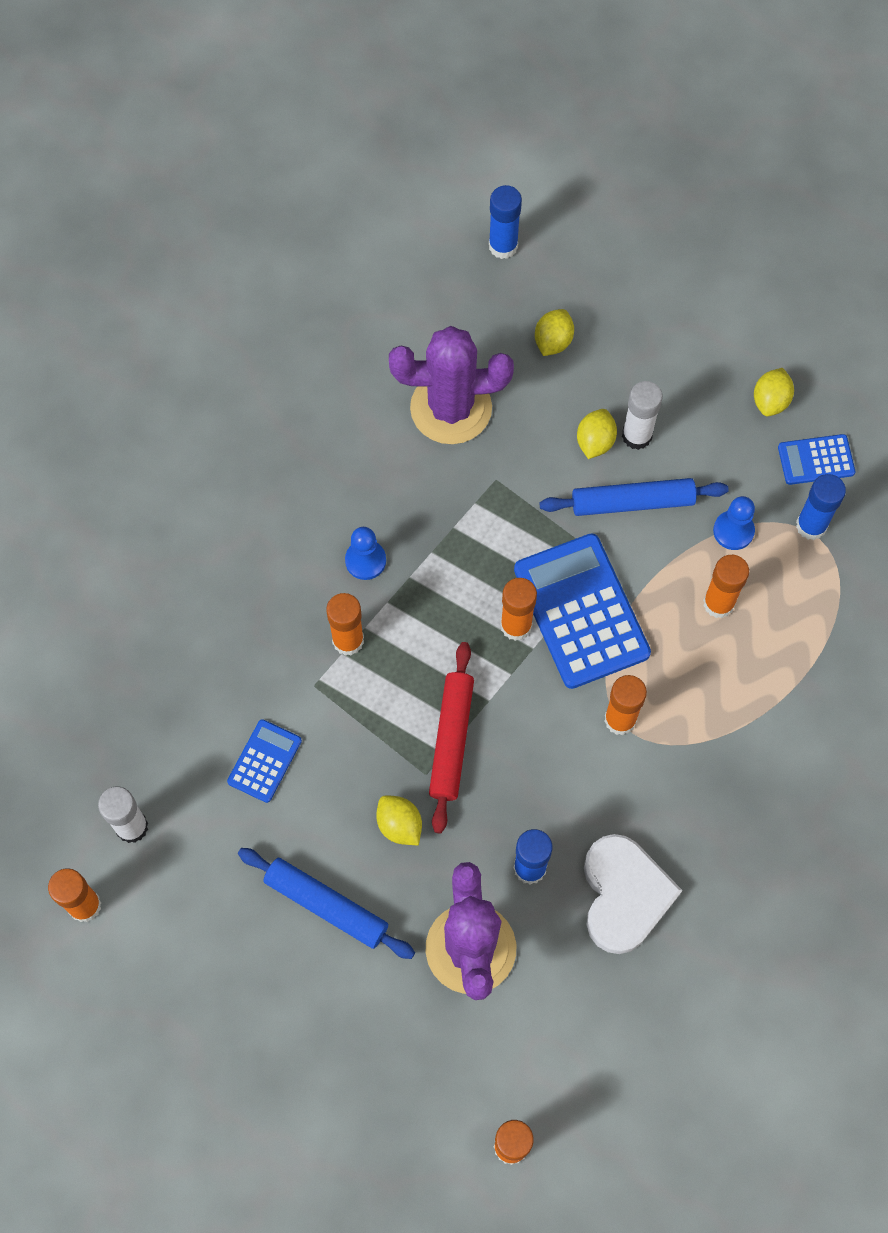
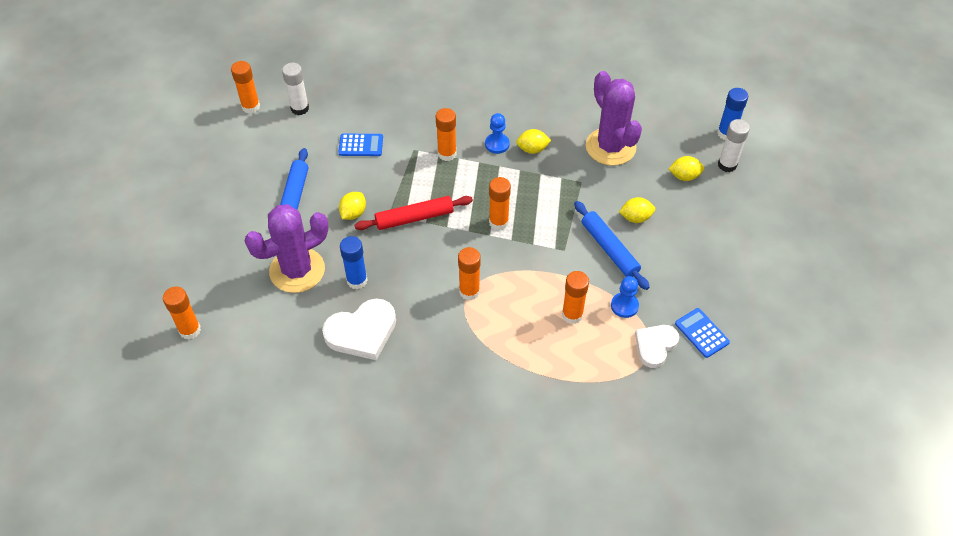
camera: 65 degrees right, 15 degrees down
blue calculator [514,533,651,689] -> none
white glue stick [622,381,663,450] -> white glue stick moved to [718,119,750,172]
yellow lemon [754,368,794,416] -> yellow lemon moved to [516,129,551,154]
blue glue stick [796,474,846,540] -> white heart [635,325,679,368]

